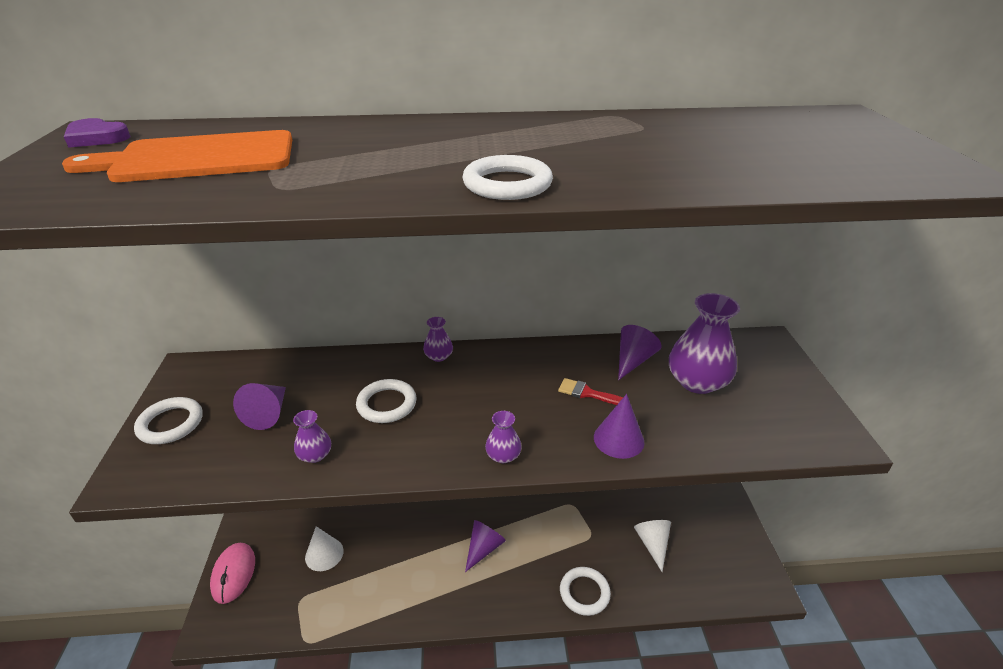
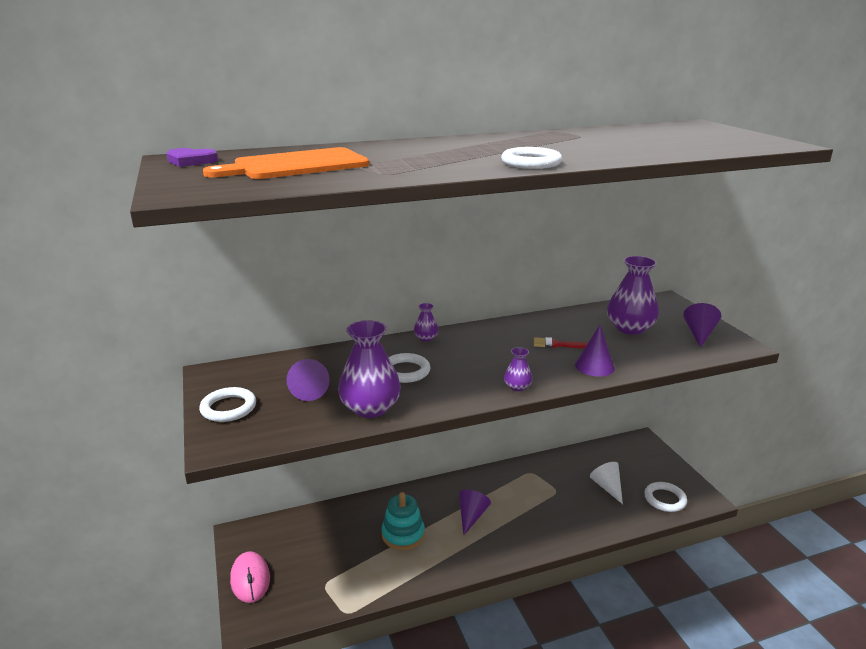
camera: 15 degrees left, 10 degrees down
purple vase [293,410,331,463] -> purple vase [338,320,401,418], size x2.07
white cone [305,526,344,571] -> none
white ring [560,567,611,616] -> white ring moved to [644,482,687,512]
purple cone [618,325,661,380] -> purple cone moved to [683,303,721,348]
none -> turquoise stacking toy [381,492,425,550]

